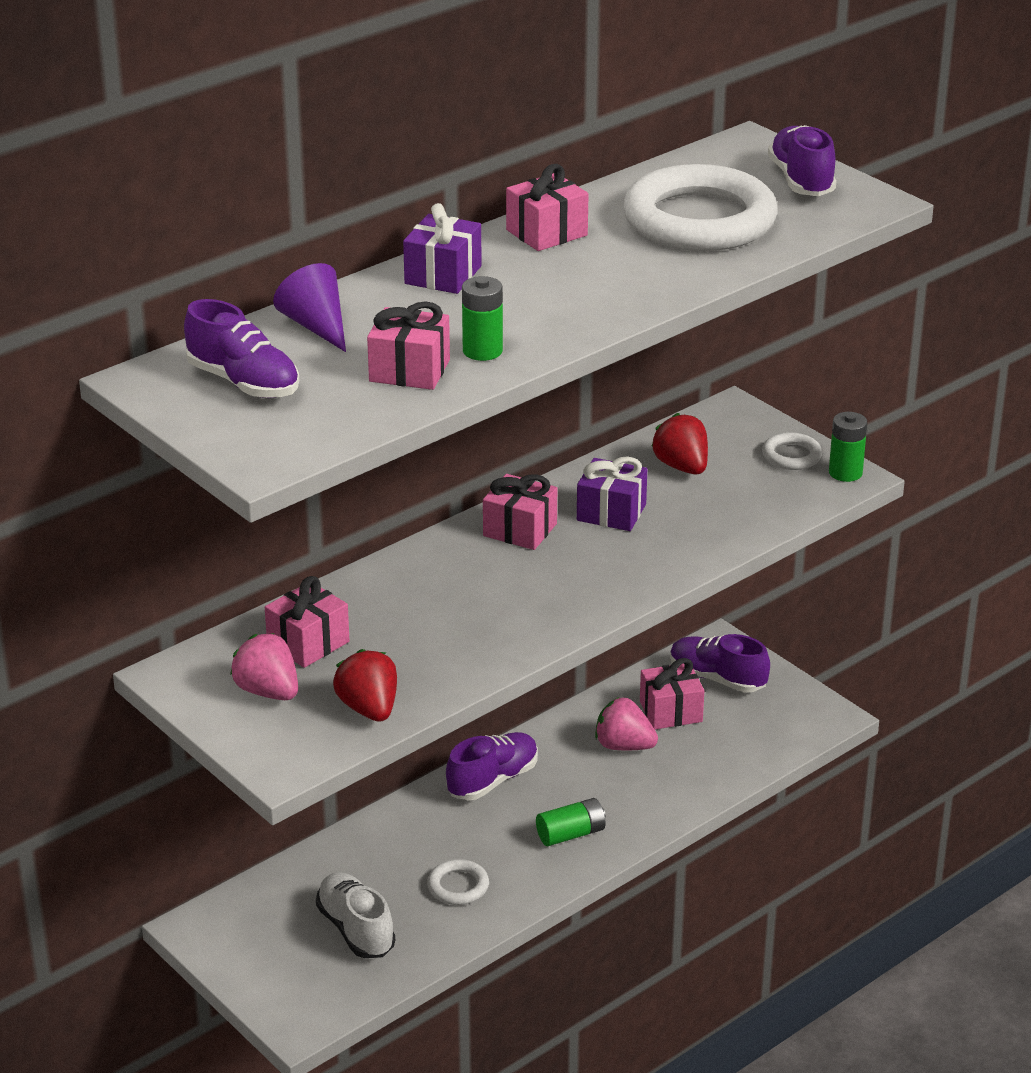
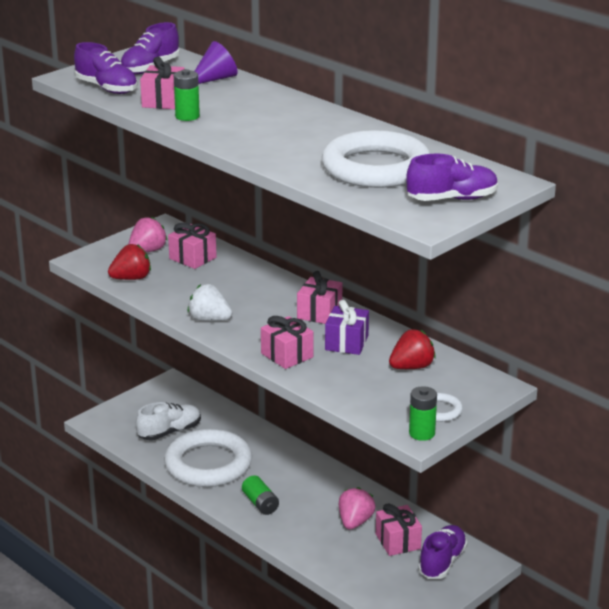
camera: 85 degrees right, 5 degrees down
purple gift [403,203,482,294] -> none
white ring [427,859,489,905] -> white ring [164,429,252,487], size x2.33
purple shoe [446,732,538,800] -> purple shoe moved to [74,42,138,94]
pink gift [506,164,588,251] -> pink gift moved to [261,316,313,369]
none -> white strawberry [188,284,232,321]

